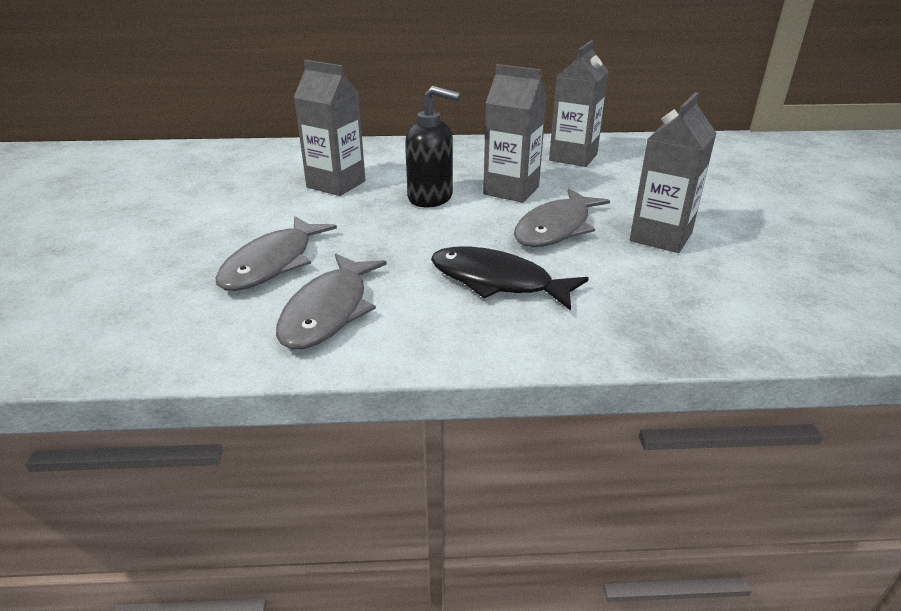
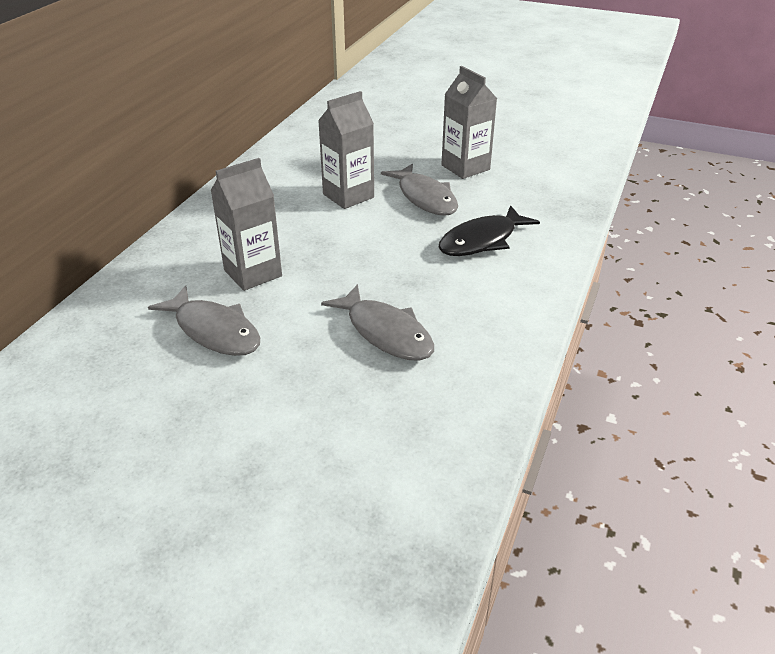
camera: 65 degrees left, 5 degrees up
grey fish [276,254,387,349] -> grey fish moved to [148,285,260,356]
black soap dispenser [405,86,461,208] -> none
grey carton [549,40,609,167] -> none

